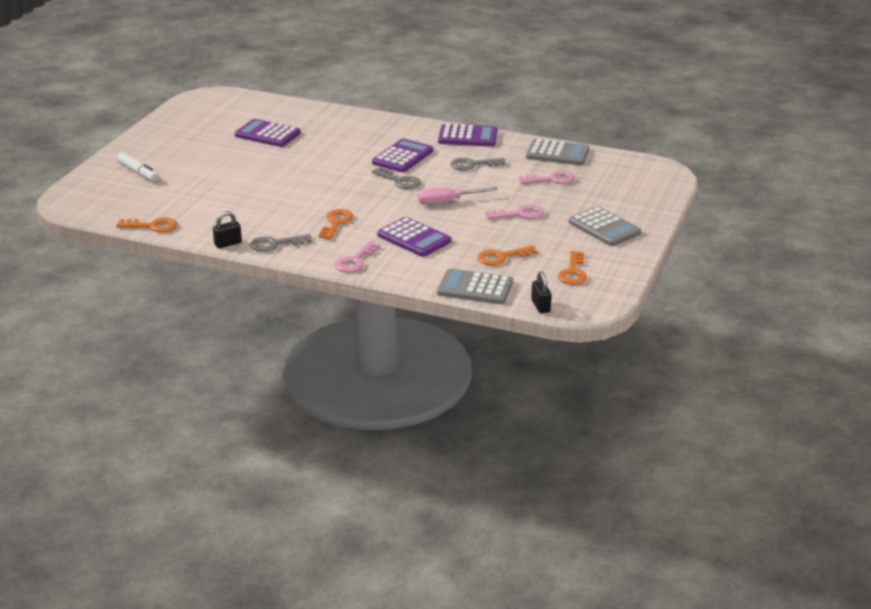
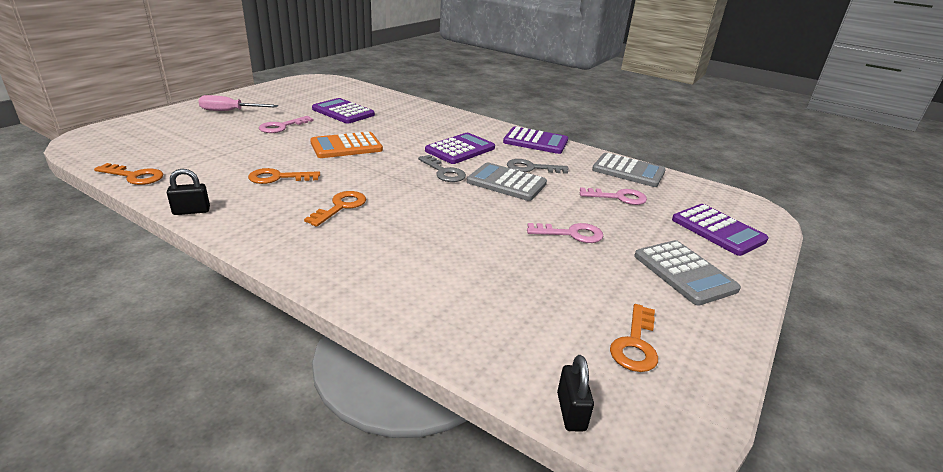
camera: 10 degrees right, 0 degrees up
white marker [117,152,159,182] -> none
grey key [250,234,312,252] -> none
pink key [335,241,380,272] -> pink key moved to [259,116,314,133]
purple calculator [377,217,451,257] -> purple calculator moved to [672,204,769,256]
pink screwdriver [418,187,498,205] -> pink screwdriver moved to [198,95,278,111]
grey calculator [437,269,513,304] -> grey calculator moved to [467,162,547,201]
orange key [477,245,538,265] -> orange key moved to [248,168,320,184]
none -> orange calculator [310,132,383,158]

